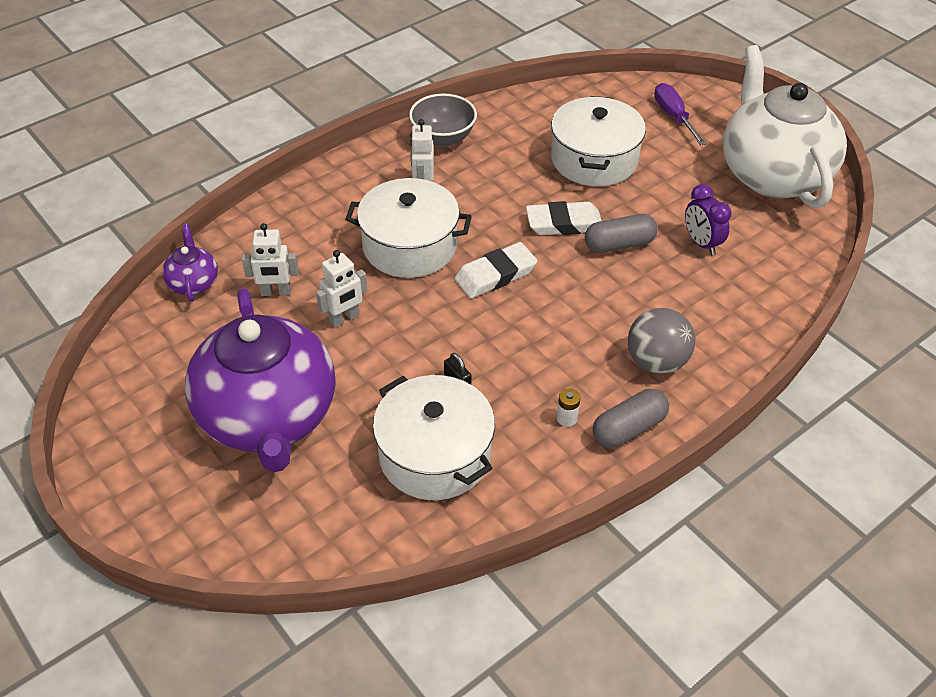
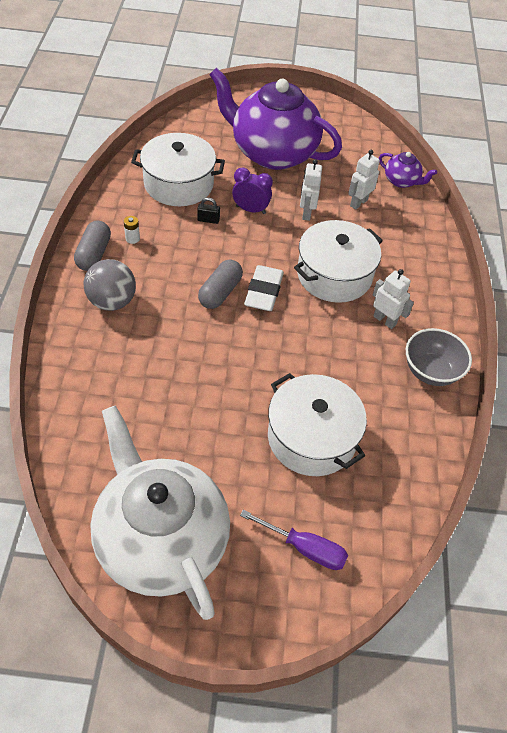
camera: 130 degrees right, 5 degrees up
white eraser [526,201,602,235] -> none
grey capsule [585,214,658,253] -> grey capsule moved to [198,260,243,309]
purple clock [685,184,732,255] -> purple clock moved to [232,167,273,214]
white teapot [723,45,847,209] -> white teapot turned 150 degrees counterclockwise [90,405,230,620]

